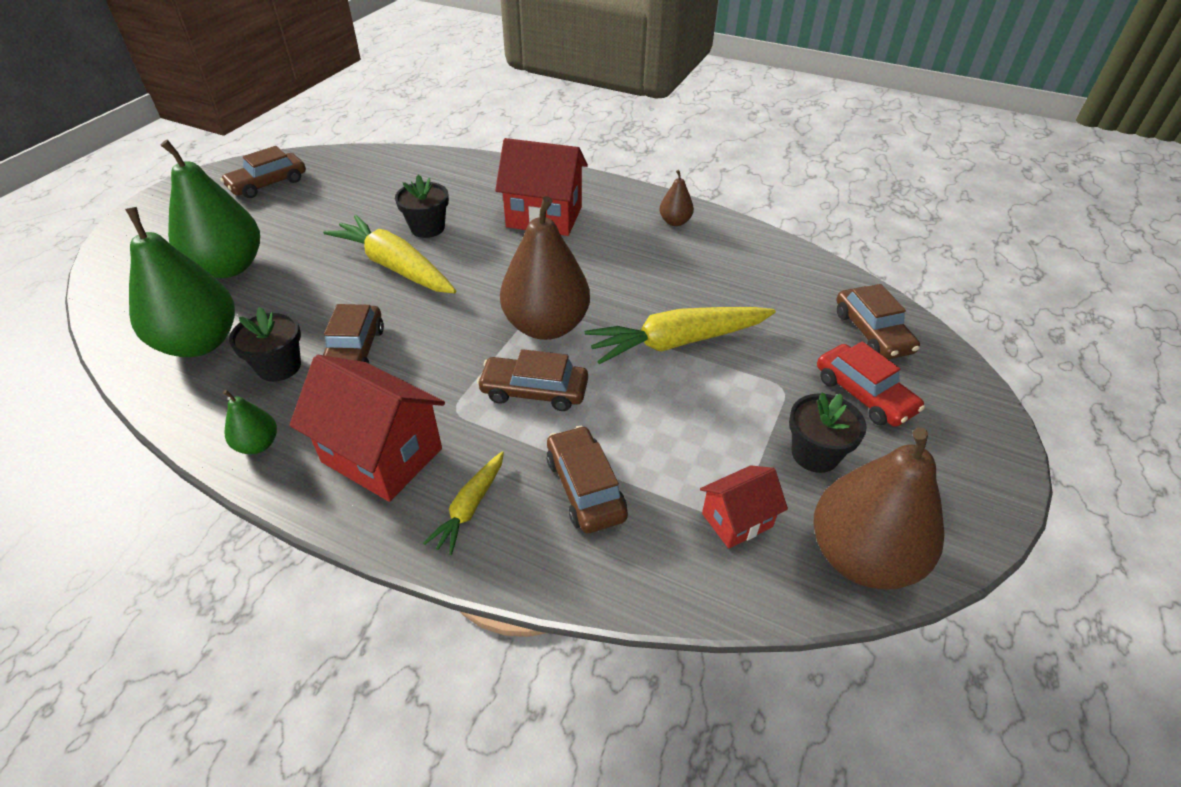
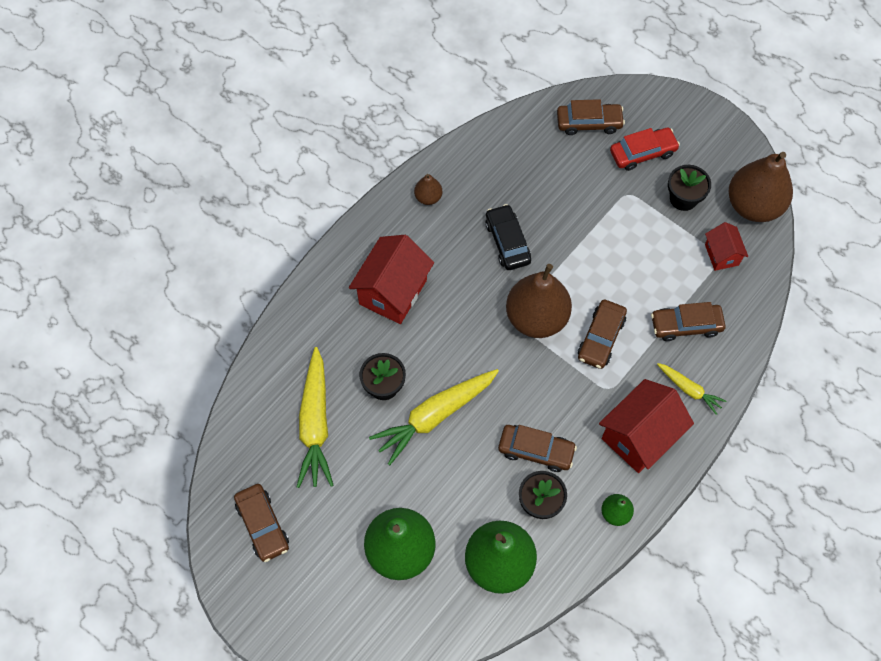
camera: 75 degrees left, 20 degrees up
yellow carrot [585,307,776,364] -> yellow carrot moved to [297,347,334,488]
none -> black car [485,204,531,270]

